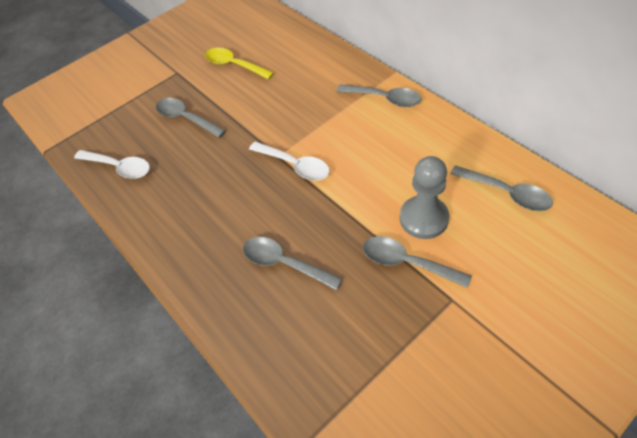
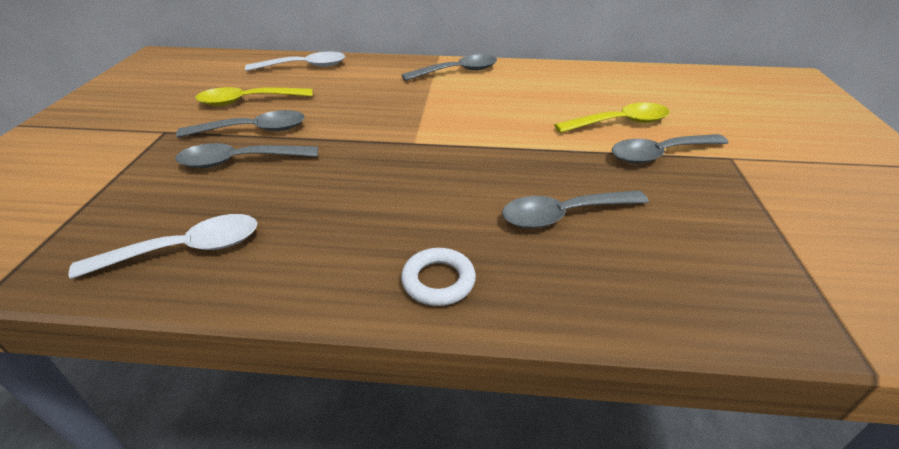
camera: 50 degrees left, 15 degrees down
white spoon [249,141,330,181] -> white spoon moved to [245,52,345,71]
grey pawn [400,156,449,239] -> yellow spoon [554,102,669,133]
grey spoon [450,165,553,211] -> grey spoon moved to [176,110,305,138]
none -> white ring [401,248,476,306]

